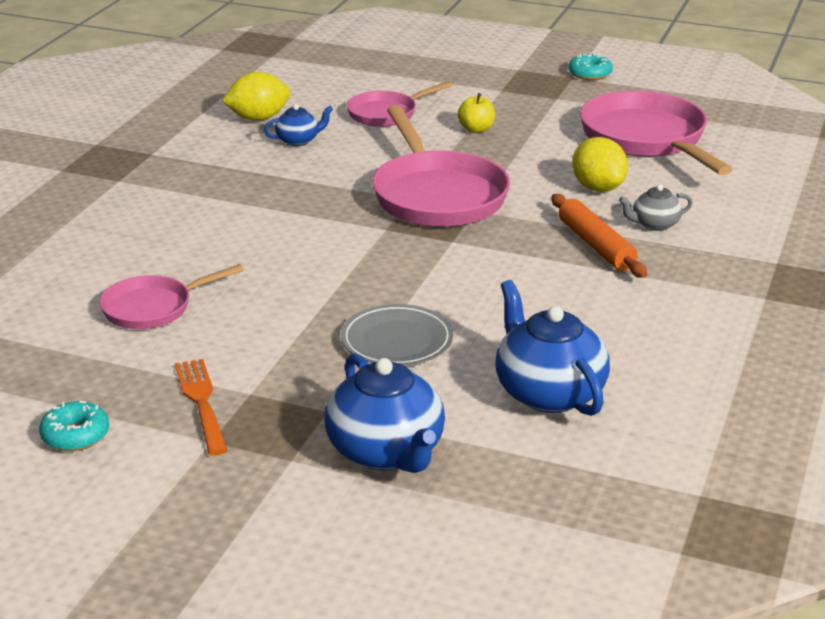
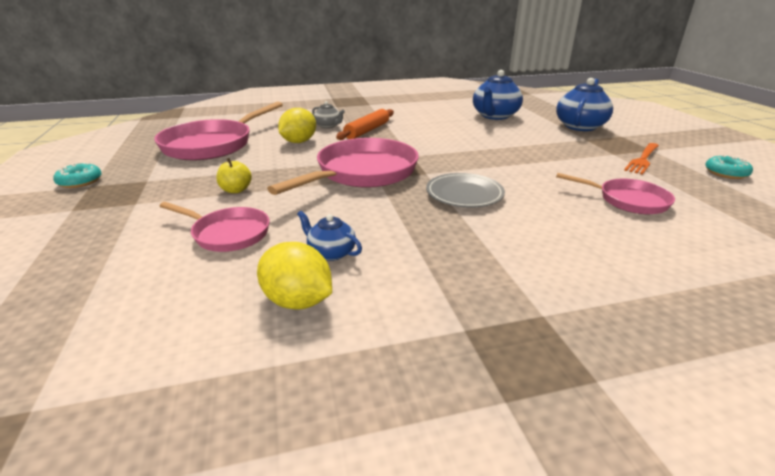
camera: 125 degrees left, 0 degrees up
grey plate [341,304,453,366] -> grey plate moved to [426,173,505,208]

